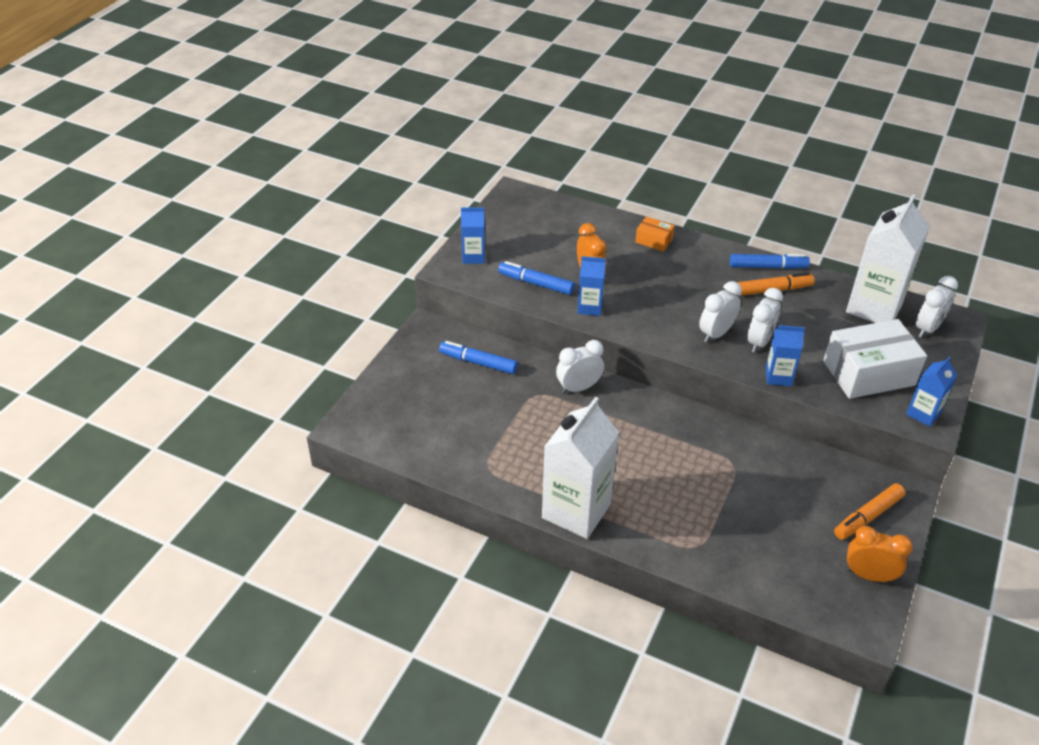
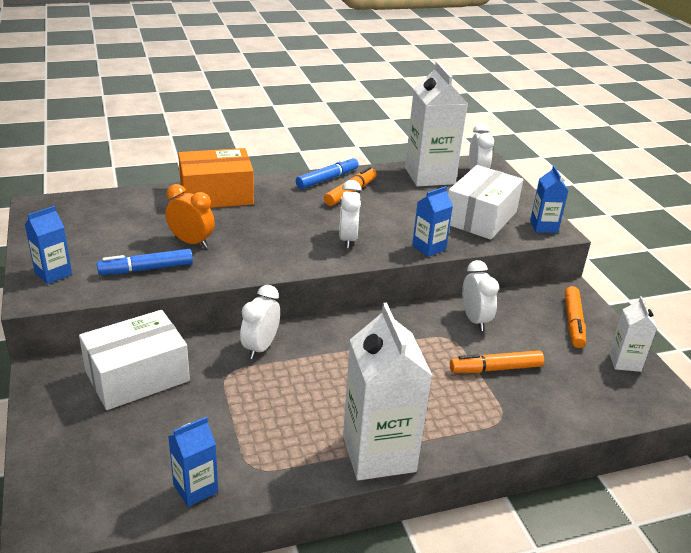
camera: 45 degrees left, 10 degrees down
blue marker [439,341,518,374] -> white box [79,310,190,410]
blue carton [577,256,606,316] -> blue carton moved to [168,417,218,507]
orange box [635,216,675,252] -> orange box [178,148,254,208], size x2.08
white clock [747,288,783,353] -> white clock moved to [462,260,499,331]
orange clock [847,526,913,582] -> white carton [609,296,657,372]
none -> orange marker [450,350,544,373]

